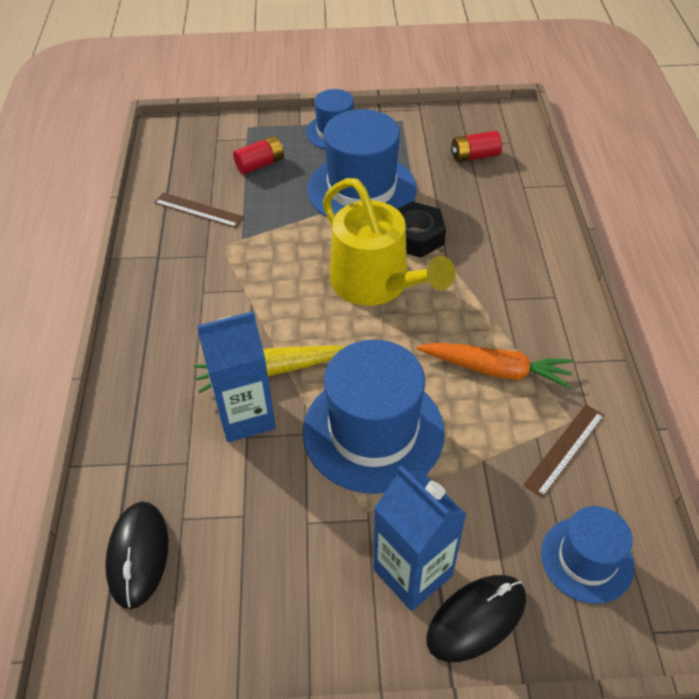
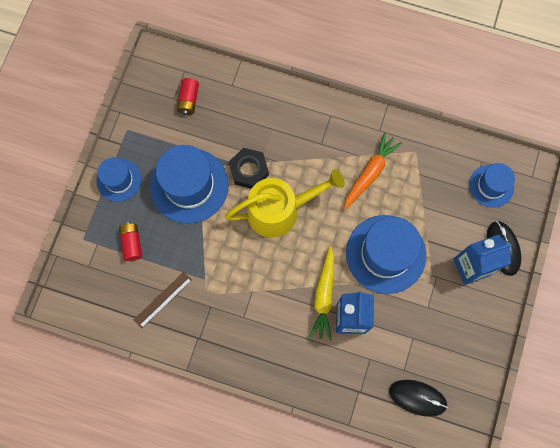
camera: 70 degrees left, 25 degrees up
brown ruler [523,405,604,498] -> none

